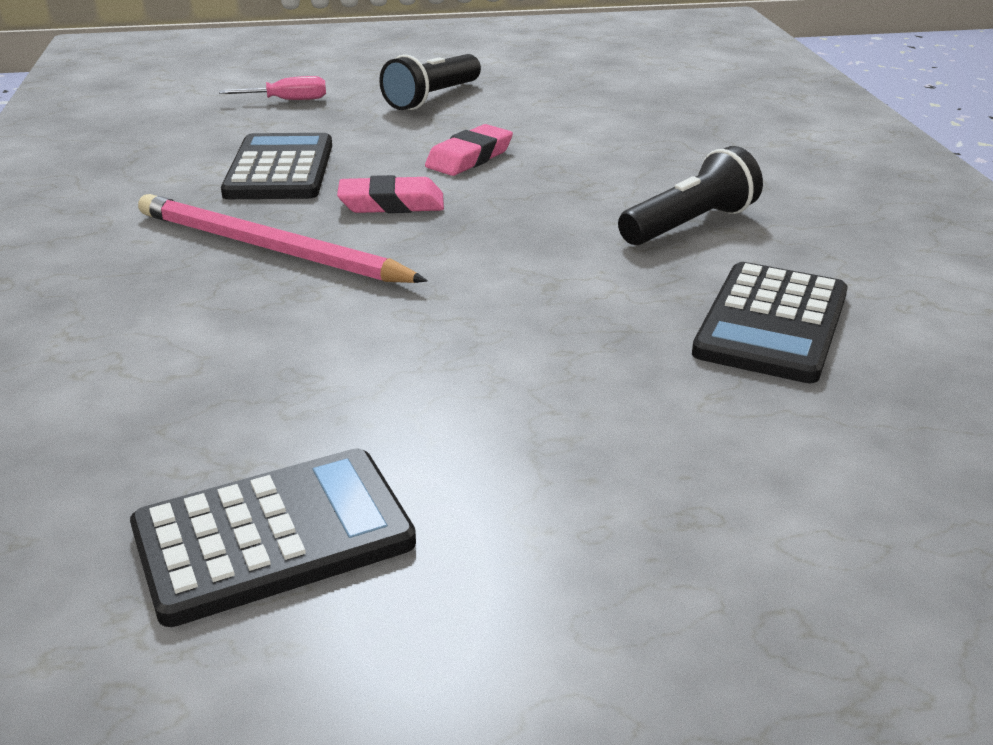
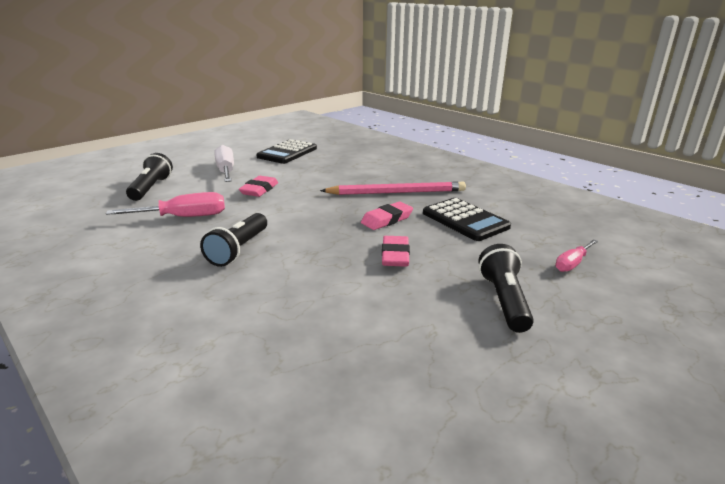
camera: 145 degrees right, 5 degrees down
black calculator [692,262,848,383] -> pink screwdriver [106,192,225,217]
none -> black flashlight [126,153,173,201]
none -> white screwdriver [214,145,234,182]
none -> pink eraser [239,176,278,197]

